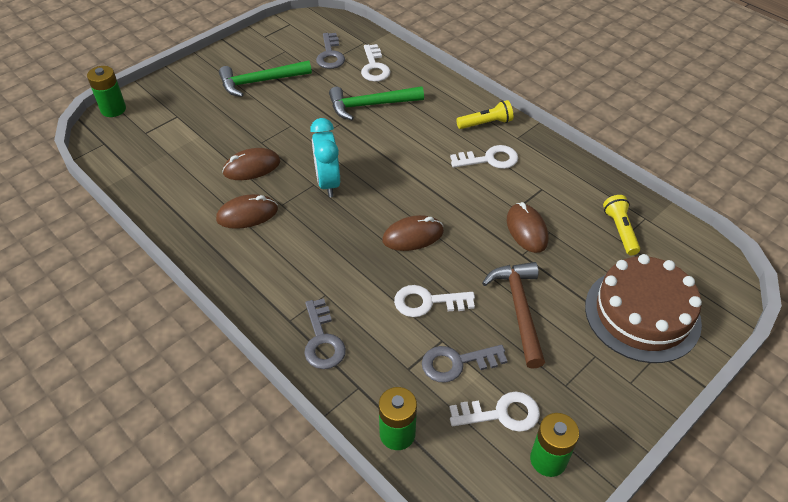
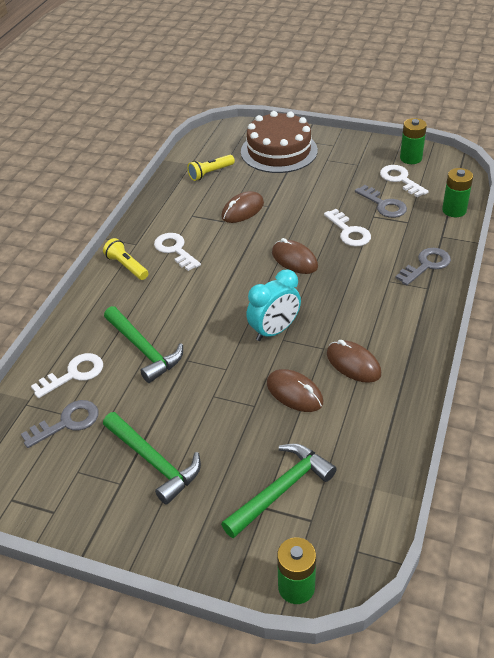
camera: 115 degrees left, 5 degrees down
brown hammer [482,262,545,369] -> none
none -> green hammer [221,444,337,538]

